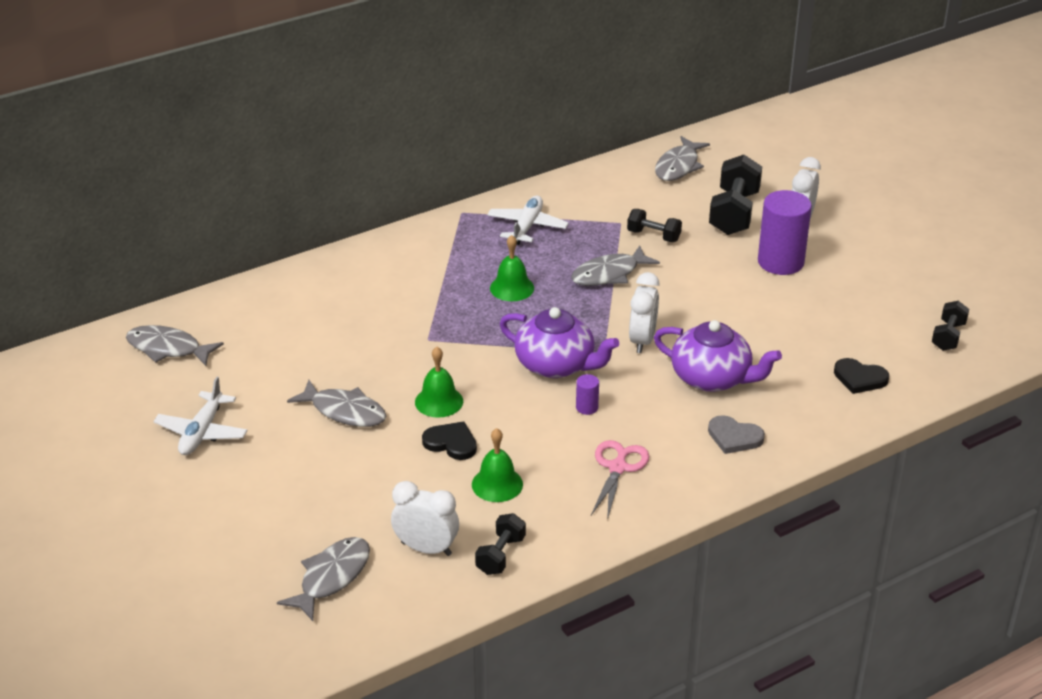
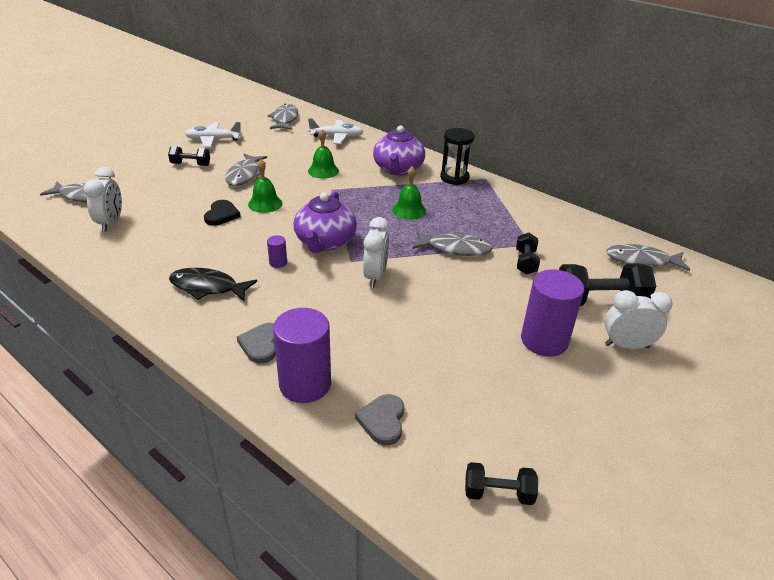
camera: 70 degrees right, 0 degrees up
green bell [472,428,523,502] -> green bell moved to [308,129,339,179]
black dumbbell [475,513,526,575] -> black dumbbell moved to [168,146,210,166]
white plane [487,196,569,245] -> white plane moved to [308,118,364,144]
grey fish [571,246,660,286] -> grey fish turned 150 degrees clockwise [413,231,493,256]
pink scissors [591,440,649,520] -> black fish [169,268,257,301]
white clock [629,272,660,353] -> white clock turned 75 degrees counterclockwise [363,217,389,287]
purple teapot [654,320,782,392] -> purple teapot moved to [373,126,425,175]
black heart [834,358,889,394] -> grey heart [355,394,404,445]
none -> purple cylinder [273,308,331,403]
none -> black hourglass [440,128,475,185]

